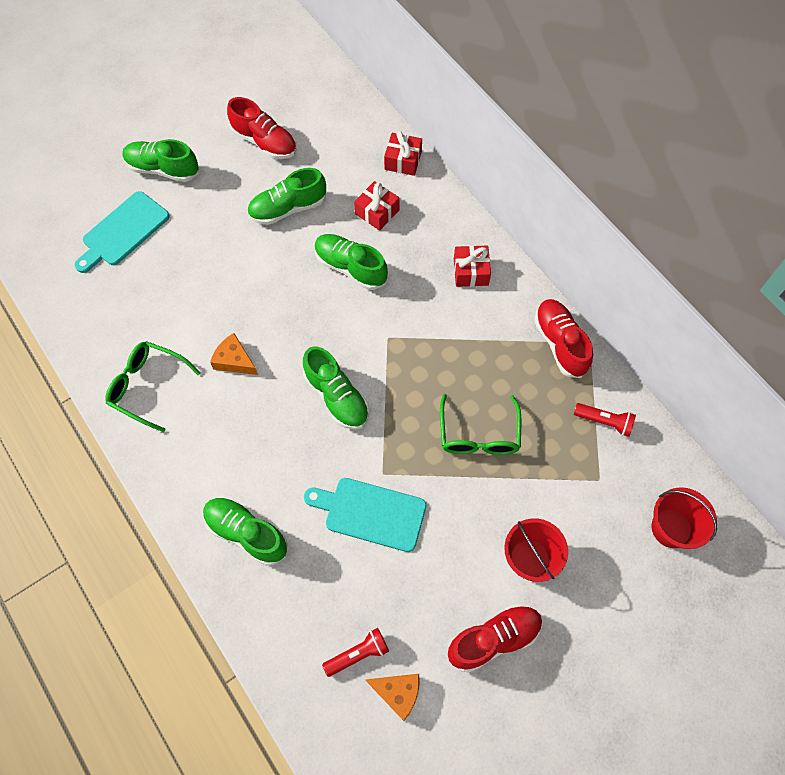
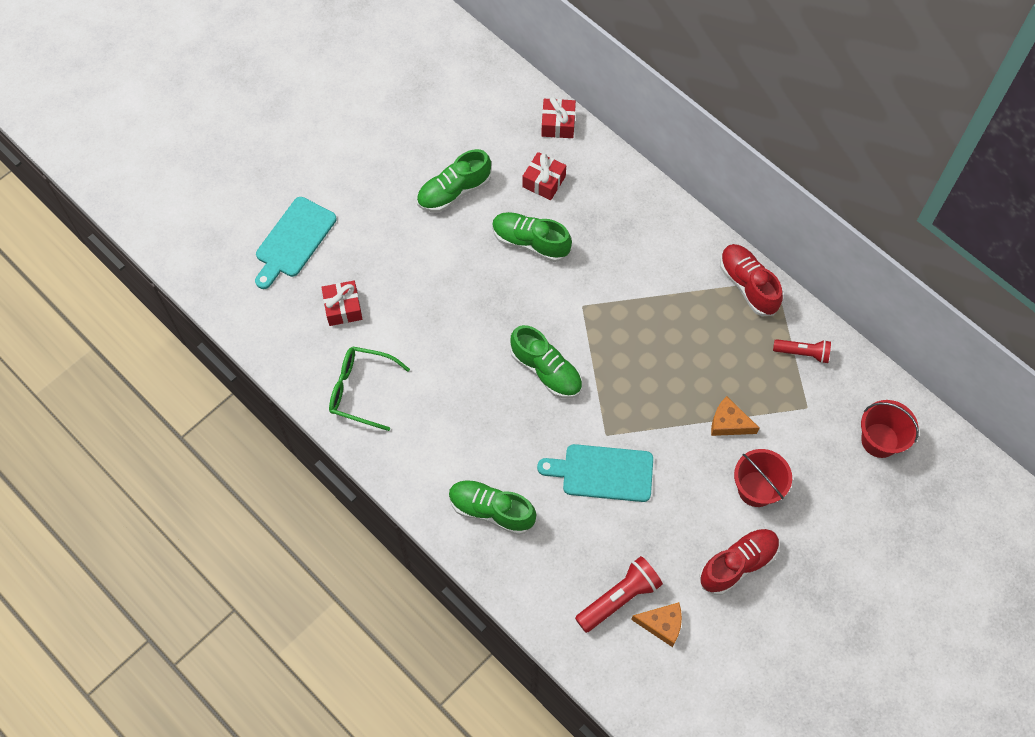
camera: 10 degrees left, 0 degrees up
green shoe [122,139,199,182] -> none
orange cheese [210,333,258,375] -> orange cheese moved to [711,396,759,436]
red shoe [227,97,297,159] -> none
red flashlight [322,628,389,677] -> red flashlight [575,556,663,633], size x1.51
green glasses [440,394,521,455] -> none
red gift [454,245,491,287] -> red gift moved to [321,281,362,326]

